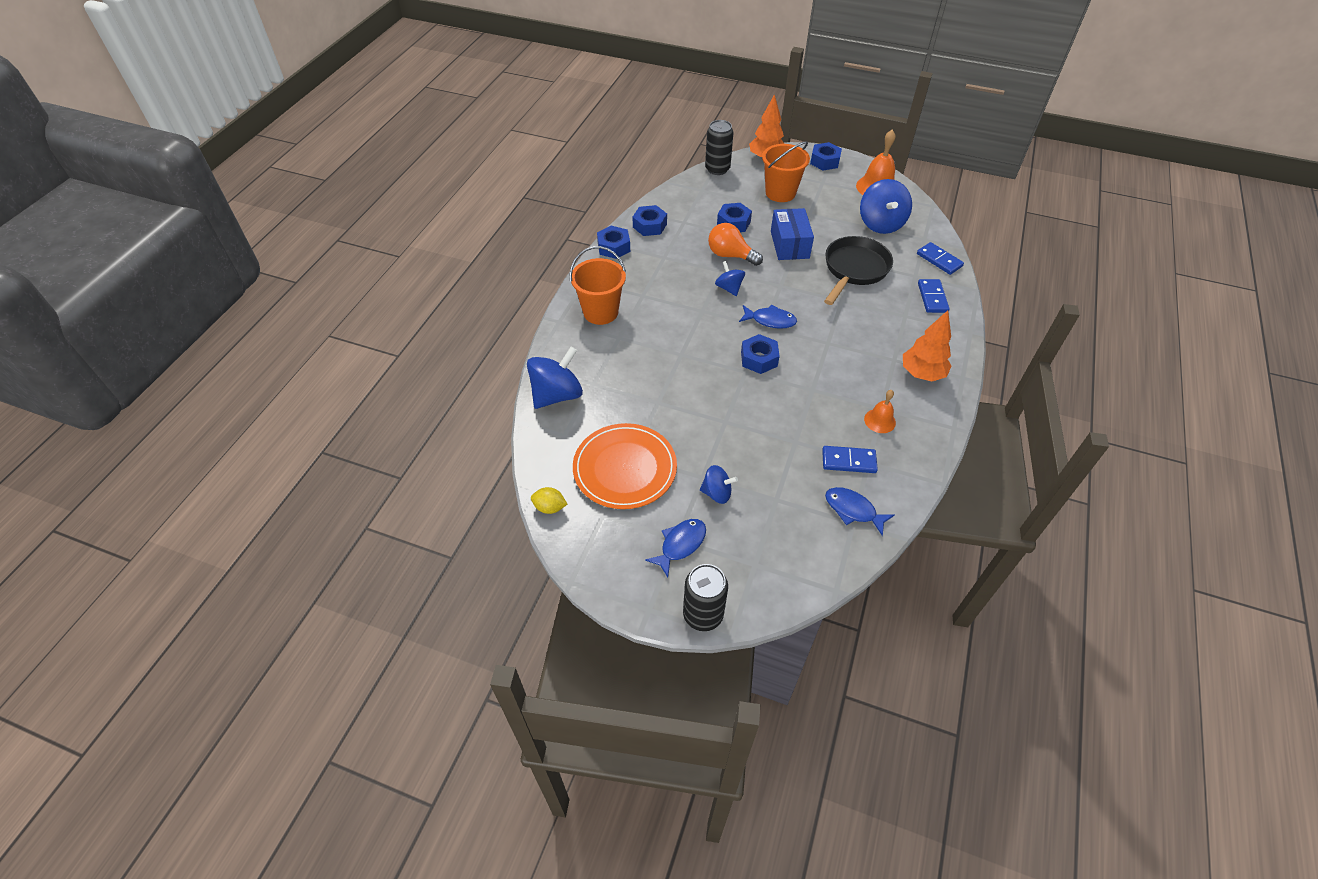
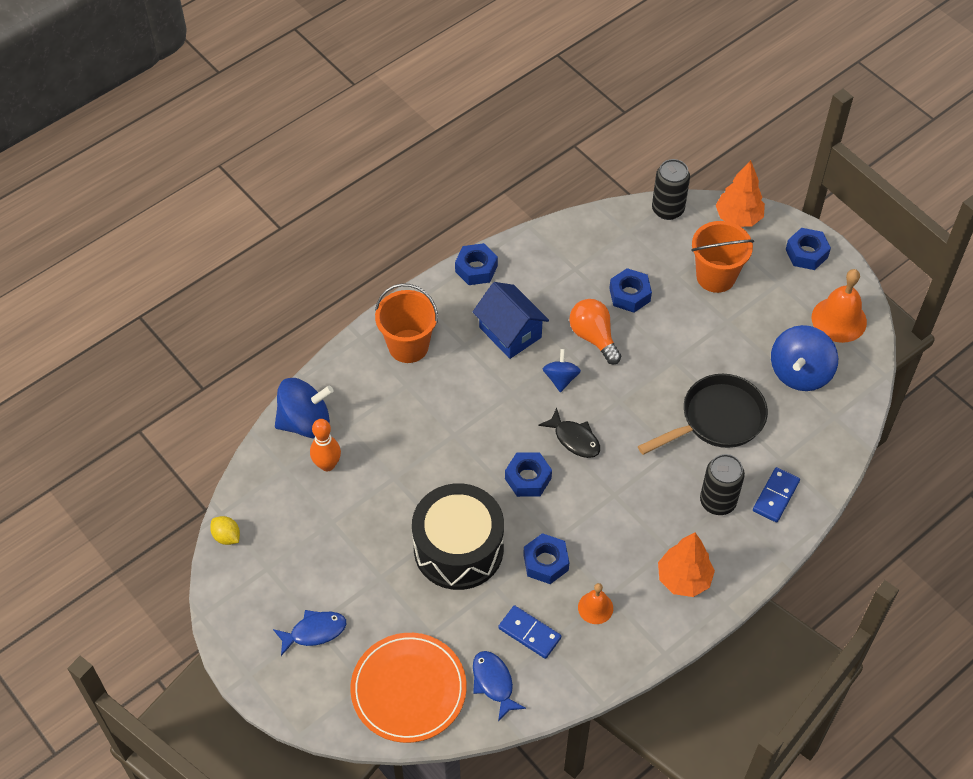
camera: 30 degrees right, 5 degrees up
orange plate [573,423,677,509] -> orange plate moved to [350,633,467,743]
blue nut [633,205,667,236] -> blue nut moved to [523,533,569,584]
black can [683,564,728,631] -> black can moved to [700,454,745,515]
blue spinning top [700,465,738,504] -> none
blue fish [739,305,797,329] -> black fish [538,408,600,458]
blue box [771,208,814,260] -> none
blue domino [917,242,964,275] -> none
none -> orange bowling pin [310,419,341,471]
none -> black drum [412,483,504,590]
none -> blue house [473,282,549,359]

